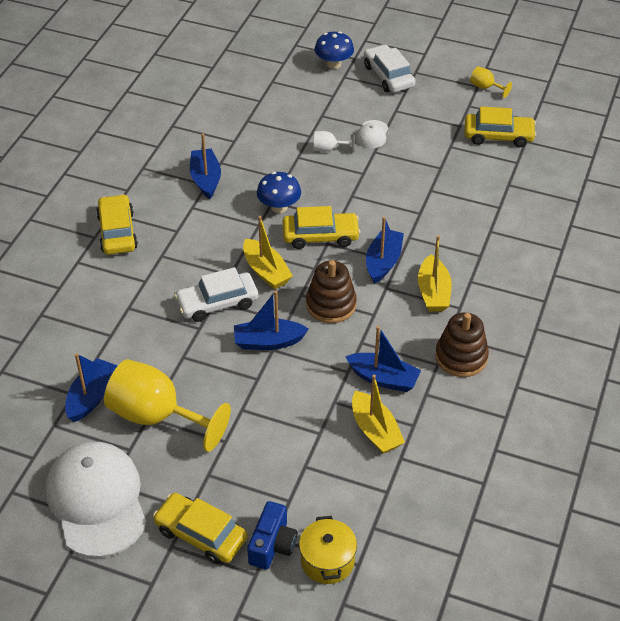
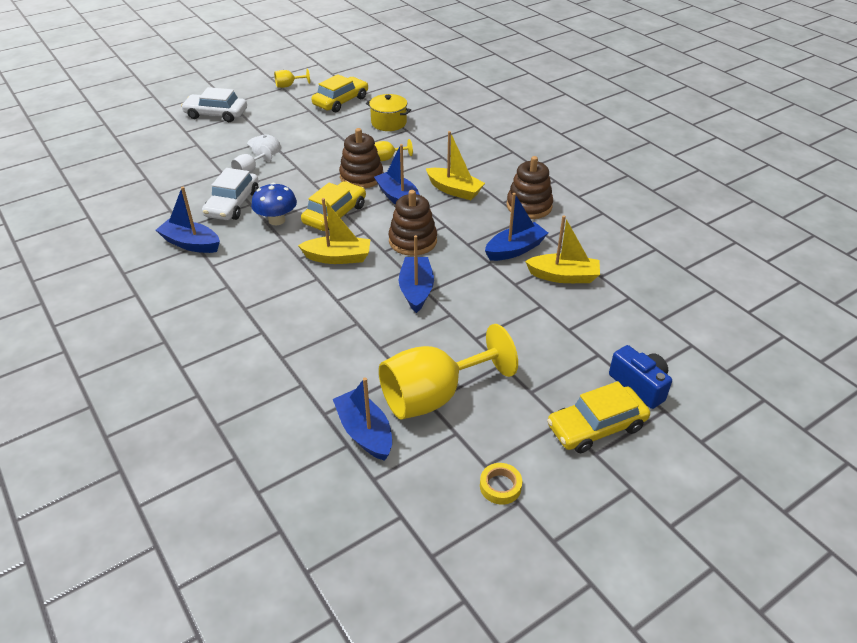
camera: 55 degrees left, 5 degrees down
white cap [46,442,147,558] -> yellow tape [480,463,522,505]
yellow car [96,194,138,255] -> none
white car [174,267,258,322] -> white car moved to [202,168,259,220]
blue boat [234,291,309,350] -> blue boat turned 150 degrees clockwise [399,235,434,313]
yellow pot [299,516,357,584] -> yellow pot moved to [366,94,411,131]
blue mushroom [315,31,354,69] -> none
none -> brown stacking toy [339,128,383,188]
none -> yellow goblet [375,139,413,161]

